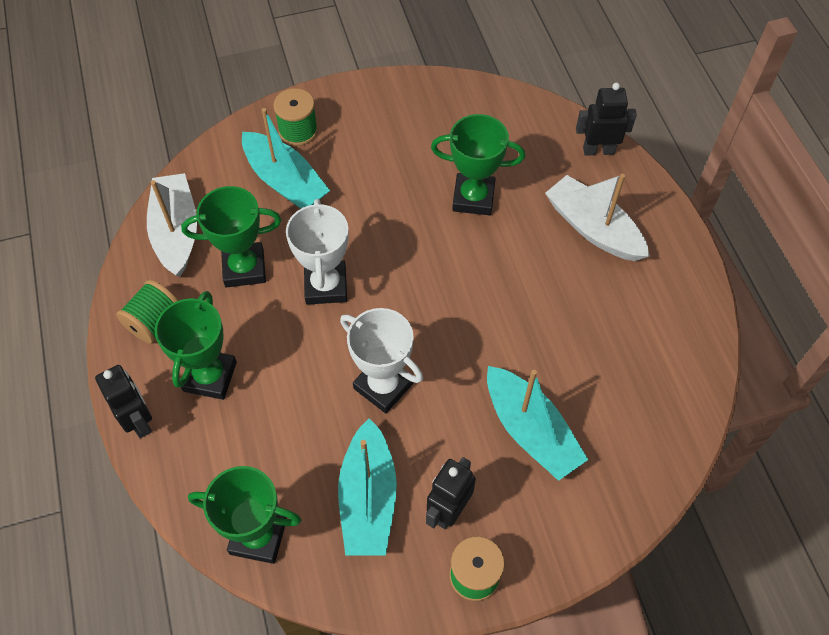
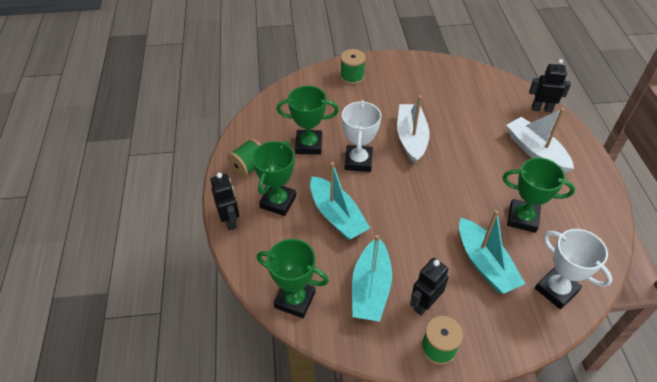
camera: 10 degrees right, 10 degrees down
white boat [147,173,197,277] -> white boat moved to [397,95,430,164]
turquoise boat [242,108,330,209] -> turquoise boat moved to [310,162,370,240]
white trophy [340,308,423,413] -> white trophy moved to [535,229,613,309]
green trophy [431,114,525,215] -> green trophy moved to [503,158,575,233]

